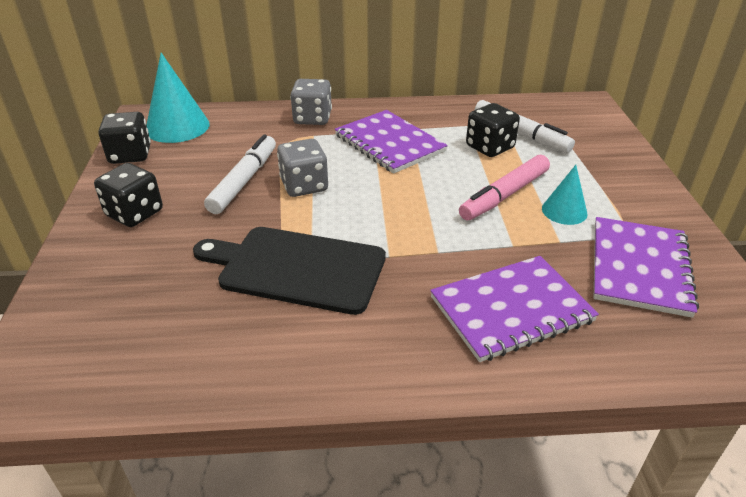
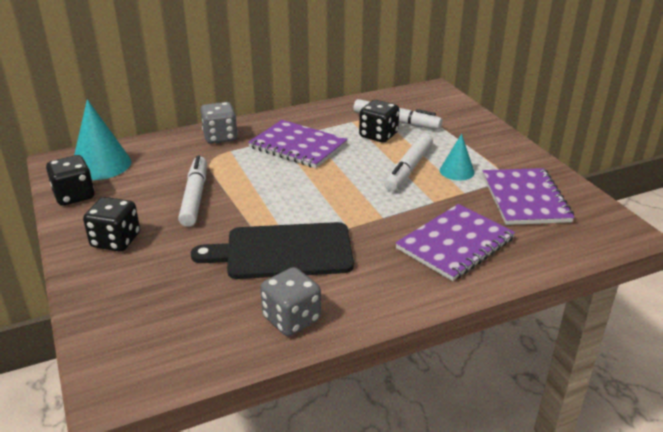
camera: 20 degrees left, 5 degrees down
grey dice [277,139,328,197] -> grey dice moved to [260,267,321,336]
pink marker [459,155,550,220] -> white marker [384,133,433,191]

